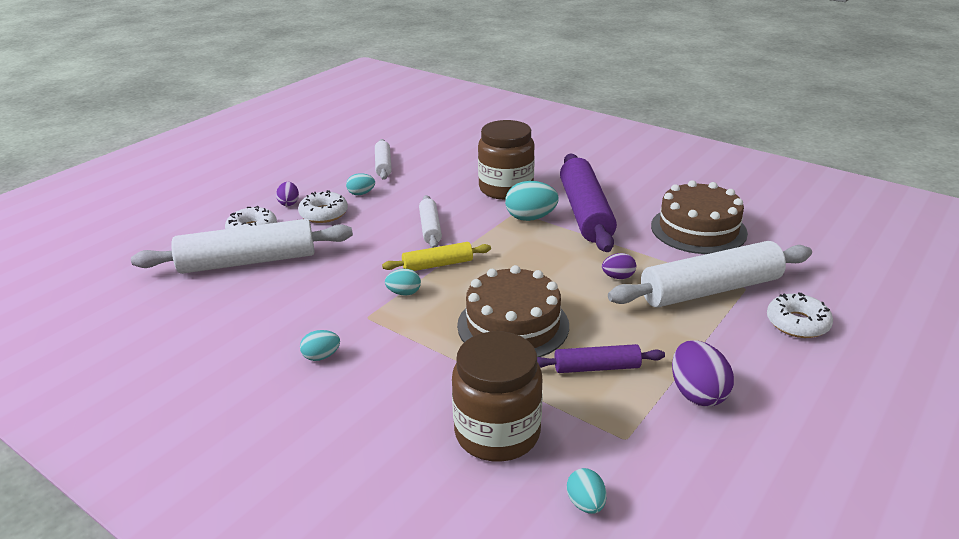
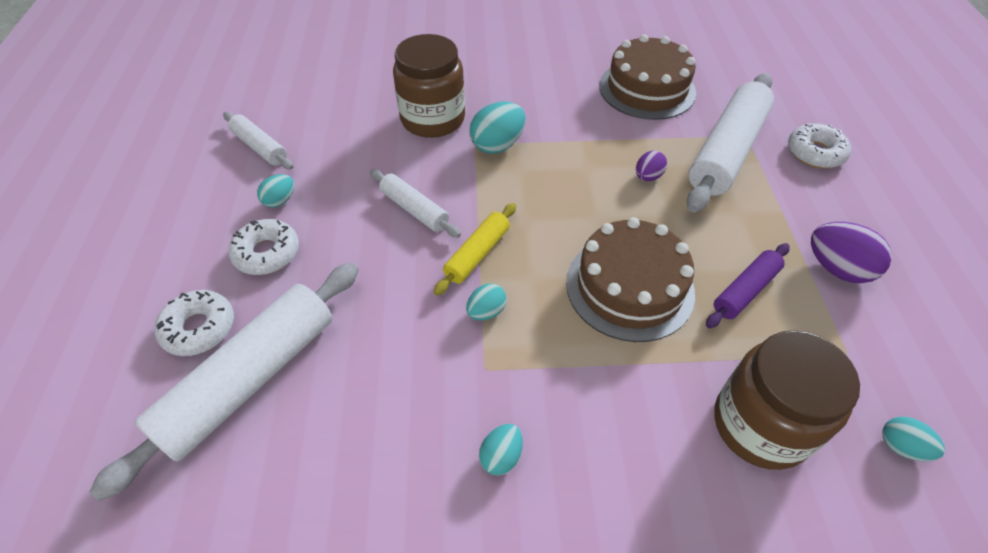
camera: 40 degrees left, 20 degrees up
purple egg [276,182,299,206] -> none
purple rolling pin [560,153,617,252] -> none

